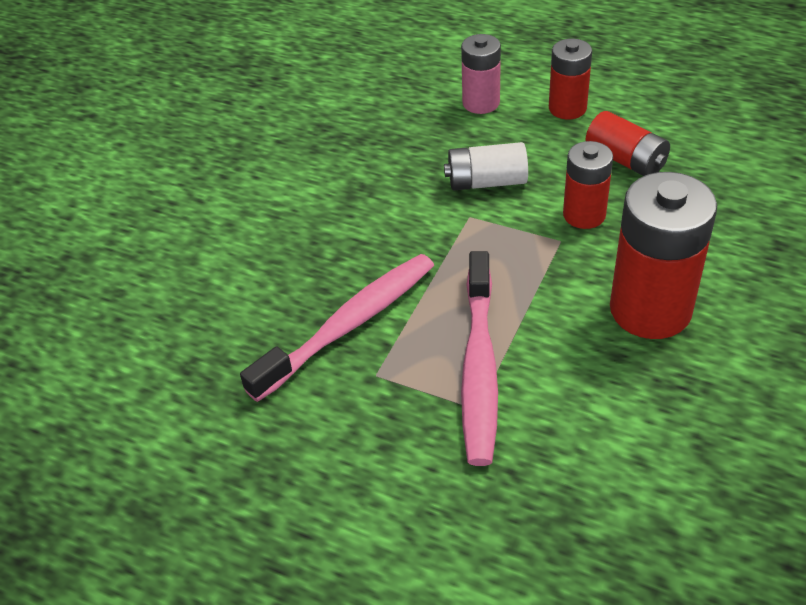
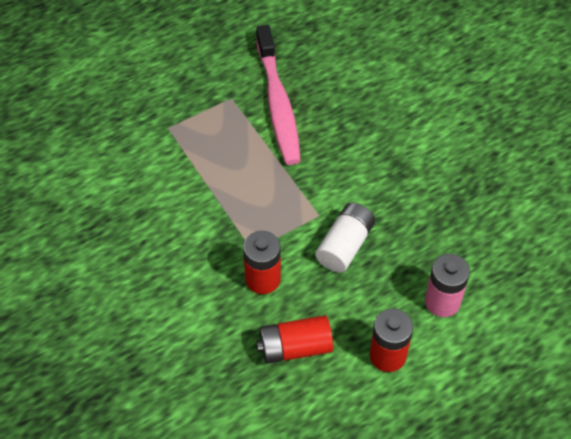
camera: 120 degrees right, 10 degrees up
pink toothbrush [461,251,498,466] -> none
red battery [610,172,717,339] -> none

